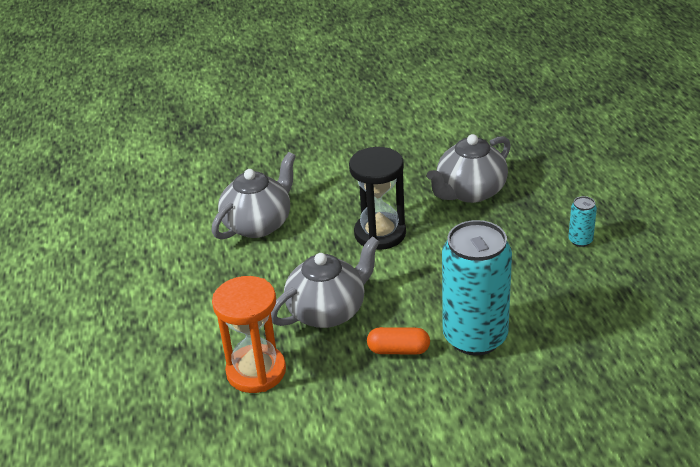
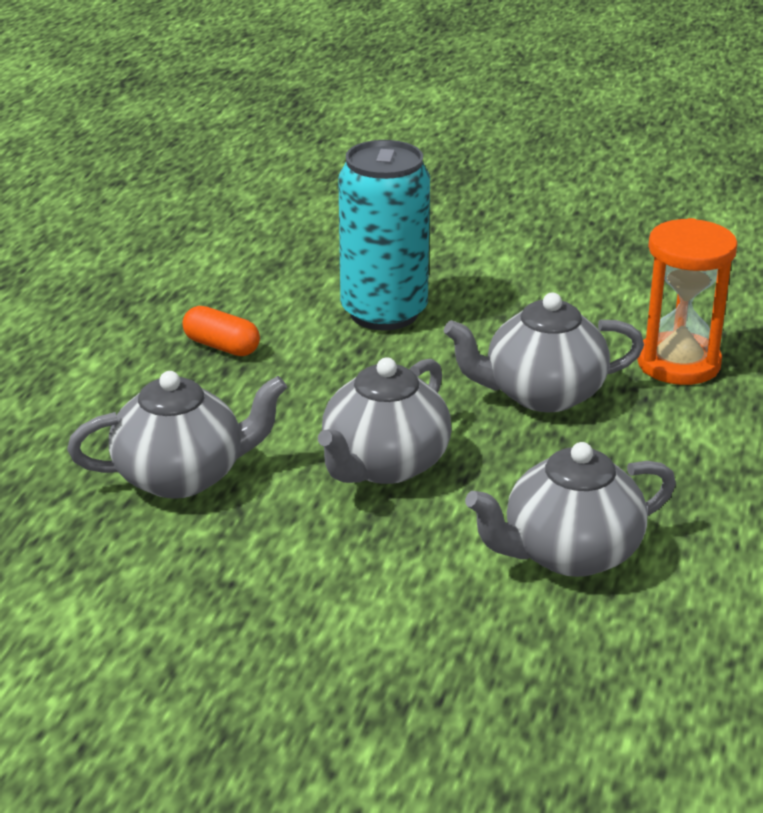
camera: 155 degrees left, 5 degrees down
black hourglass [349,147,406,250] -> grey teapot [318,357,452,484]
orange capsule [367,327,430,355] -> orange capsule moved to [182,306,260,356]
turquoise can [569,196,597,247] -> none

